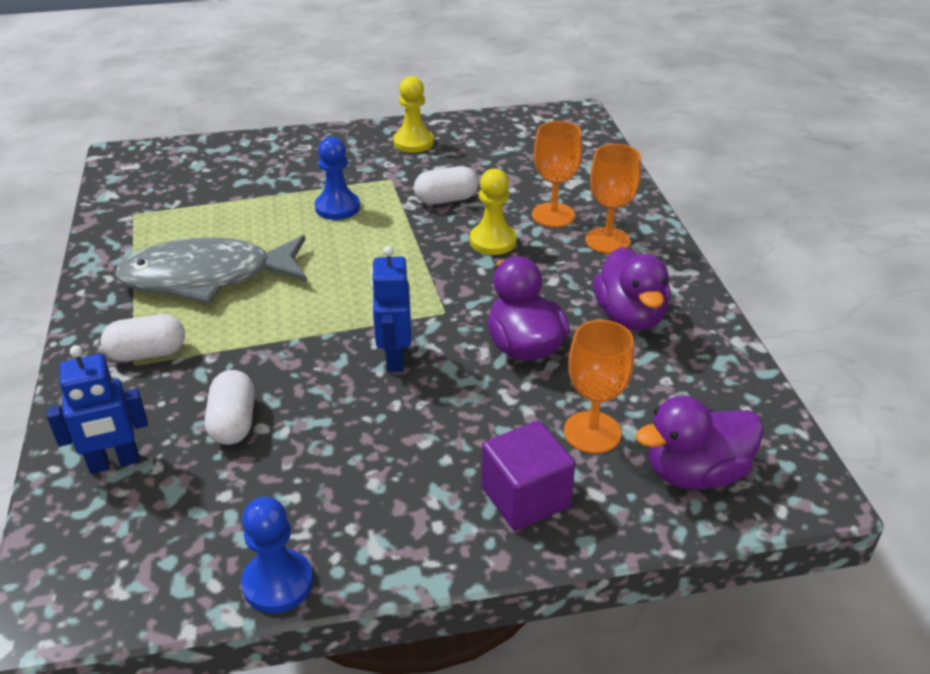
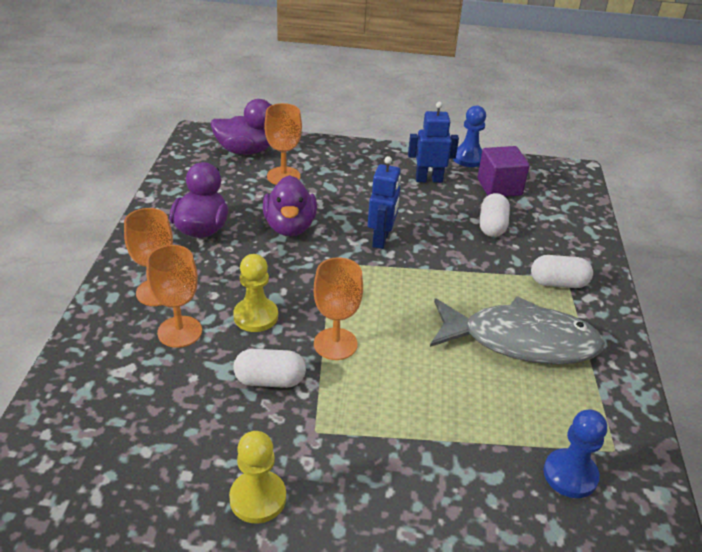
camera: 165 degrees left, 0 degrees up
blue robot [47,345,148,474] -> blue robot moved to [408,102,459,183]
blue pawn [315,137,360,220] -> blue pawn moved to [544,409,607,498]
purple cube [481,420,575,531] -> purple cube moved to [477,146,530,197]
none -> orange goblet [314,257,363,360]

